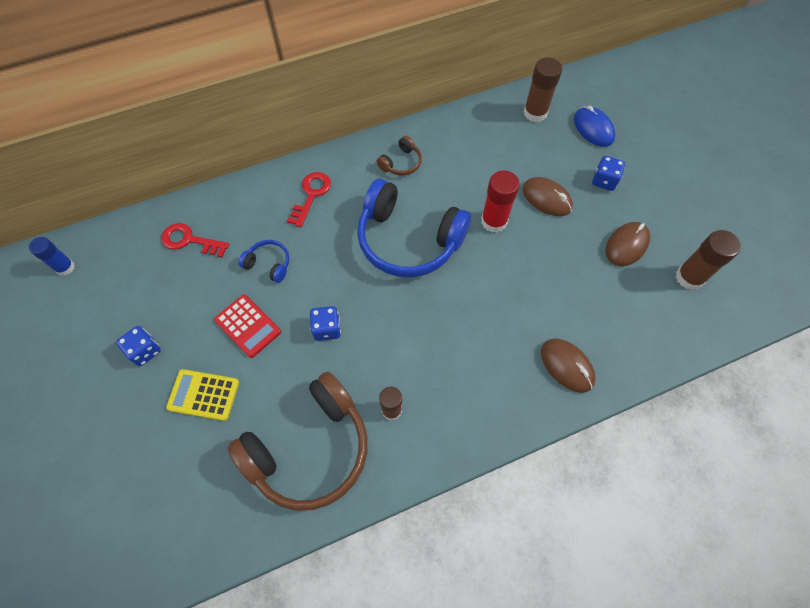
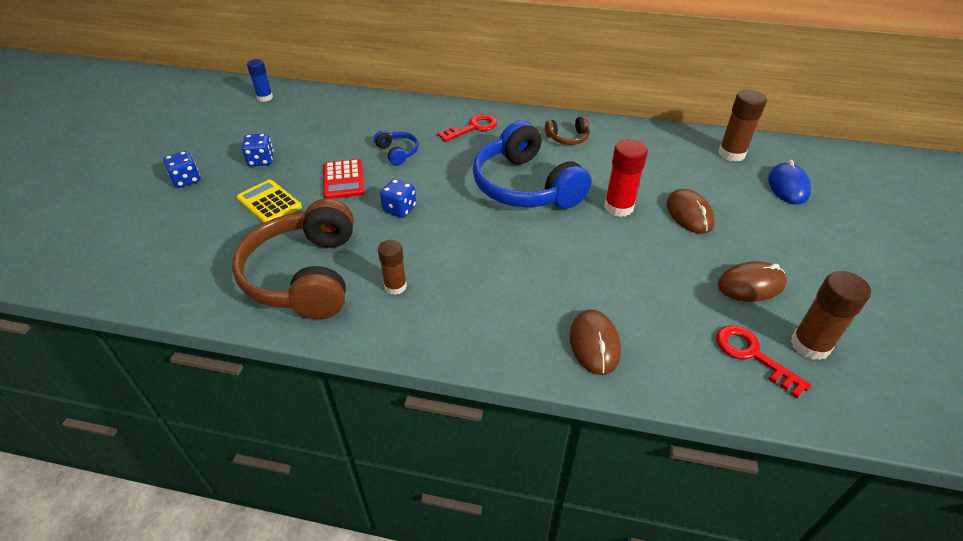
camera: 35 degrees right, 20 degrees down
red key [161,223,229,257] -> red key moved to [716,325,811,398]
brown headphones [227,372,368,511] -> brown headphones turned 90 degrees clockwise [232,199,354,319]
blue dice [592,156,625,191] -> blue dice moved to [163,151,201,188]

